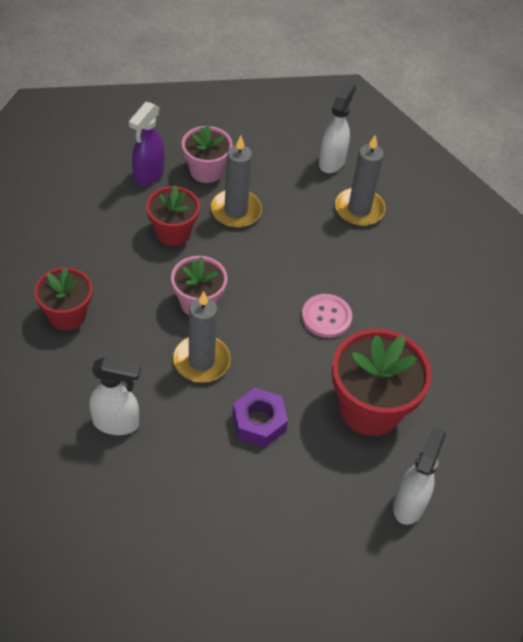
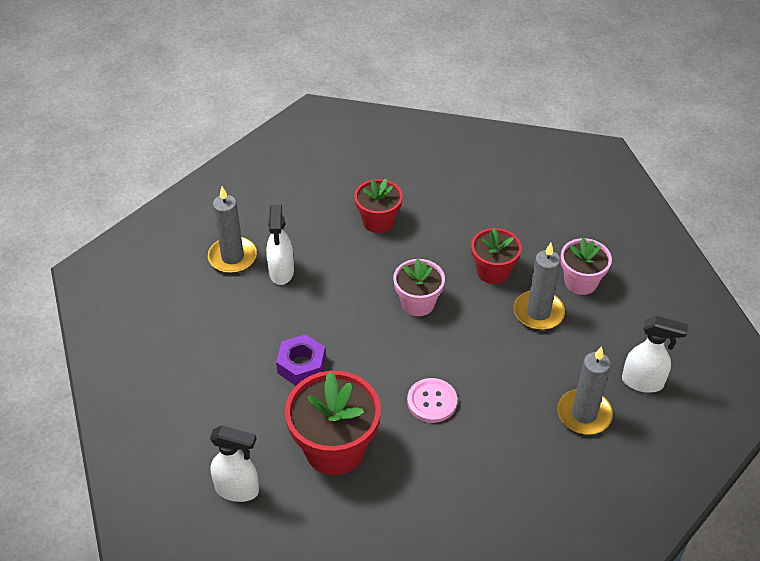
camera: 85 degrees right, 5 degrees down
purple spray bottle [129,102,164,186] -> none
grey candle [173,291,231,383] -> grey candle moved to [208,187,257,273]

